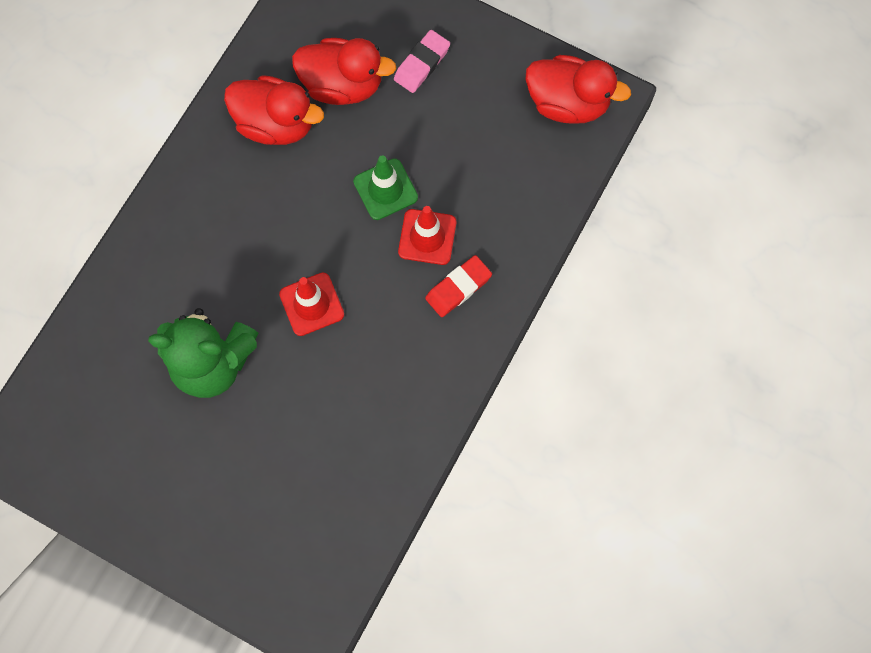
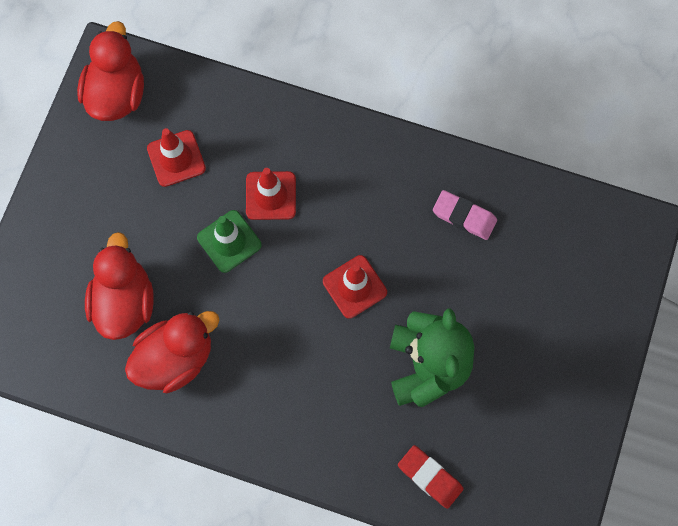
camera: 100 degrees left, 0 degrees up
red duck [224,75,324,145] -> red duck turned 45 degrees clockwise [125,311,220,393]
pink eraser [394,30,450,93] -> pink eraser moved to [433,190,497,240]
red eraser [425,255,492,317] -> red eraser moved to [398,445,464,509]
none -> red traffic cone [147,128,206,187]

